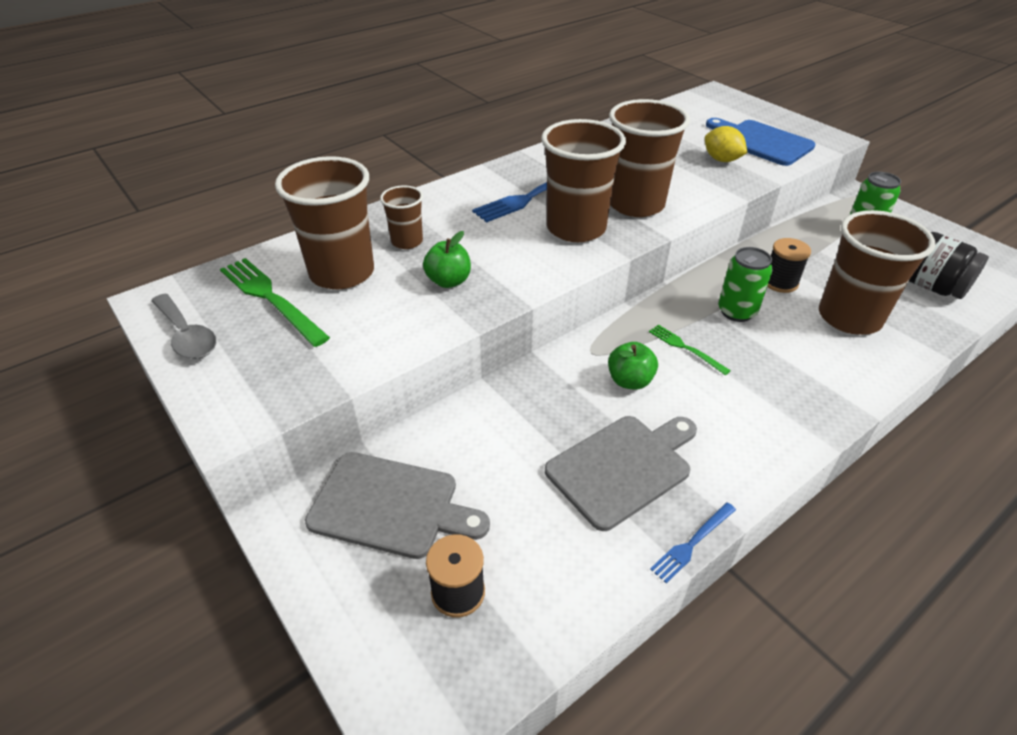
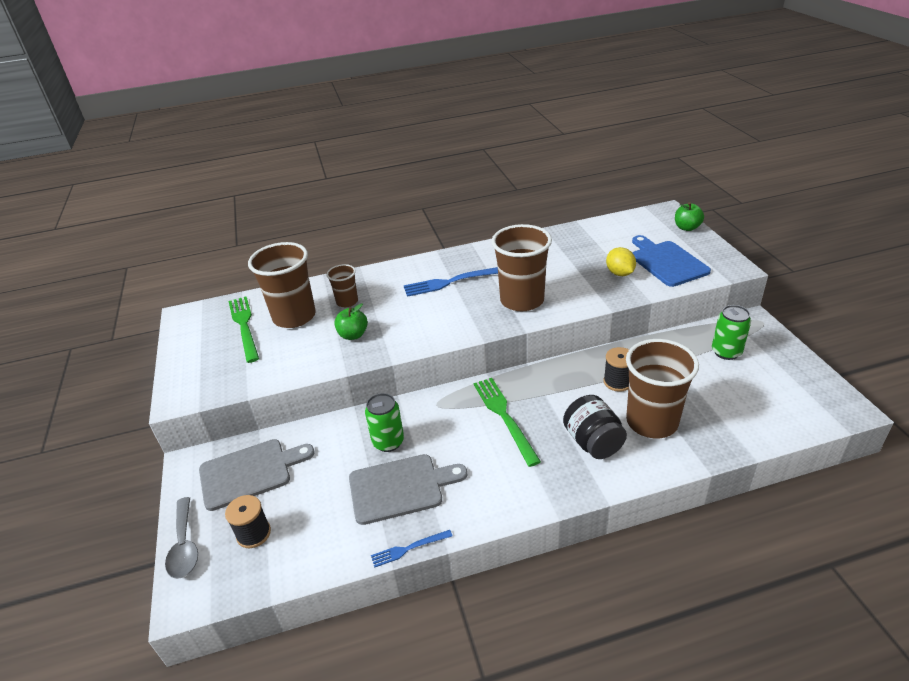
camera: 25 degrees right, 5 degrees down
grey spoon [151,294,216,359] -> grey spoon moved to [165,497,198,579]
grey cutting board [305,452,490,559] -> grey cutting board turned 60 degrees counterclockwise [199,439,315,511]
brown cup [541,119,626,242] -> none
green apple [608,342,658,390] -> green apple moved to [675,202,704,231]
green fork [649,324,731,375] -> green fork [473,378,541,467], size x1.82
green can [718,247,773,322] -> green can moved to [365,393,404,452]
black jar [909,232,989,299] -> black jar moved to [563,395,627,459]

